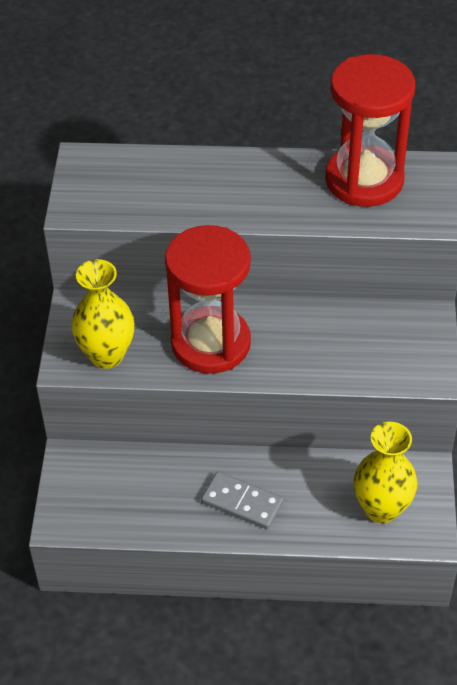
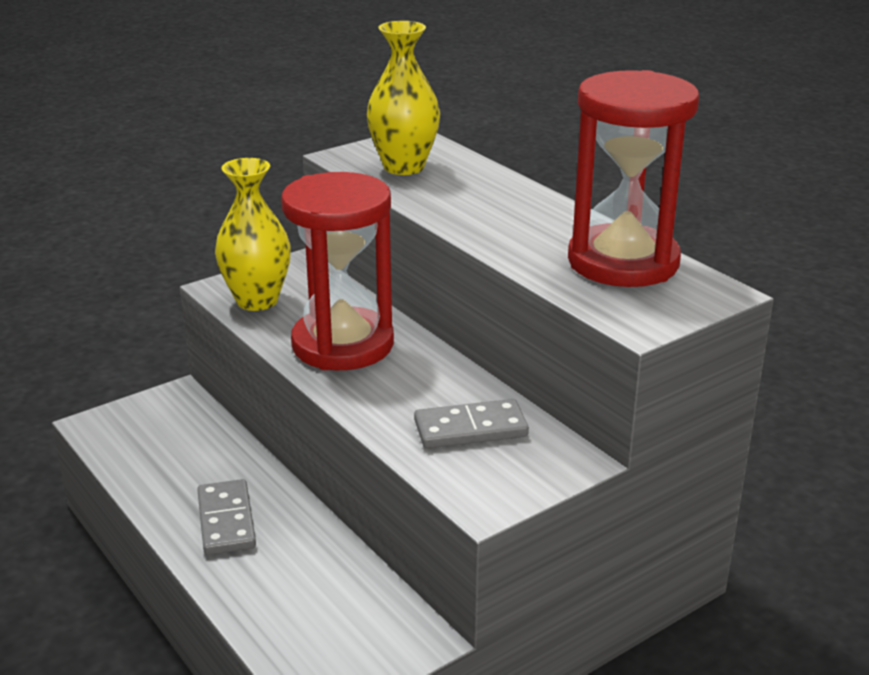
camera: 50 degrees right, 20 degrees down
yellow vase [353,422,417,524] -> yellow vase moved to [366,21,440,175]
none -> grey domino [414,399,529,449]

